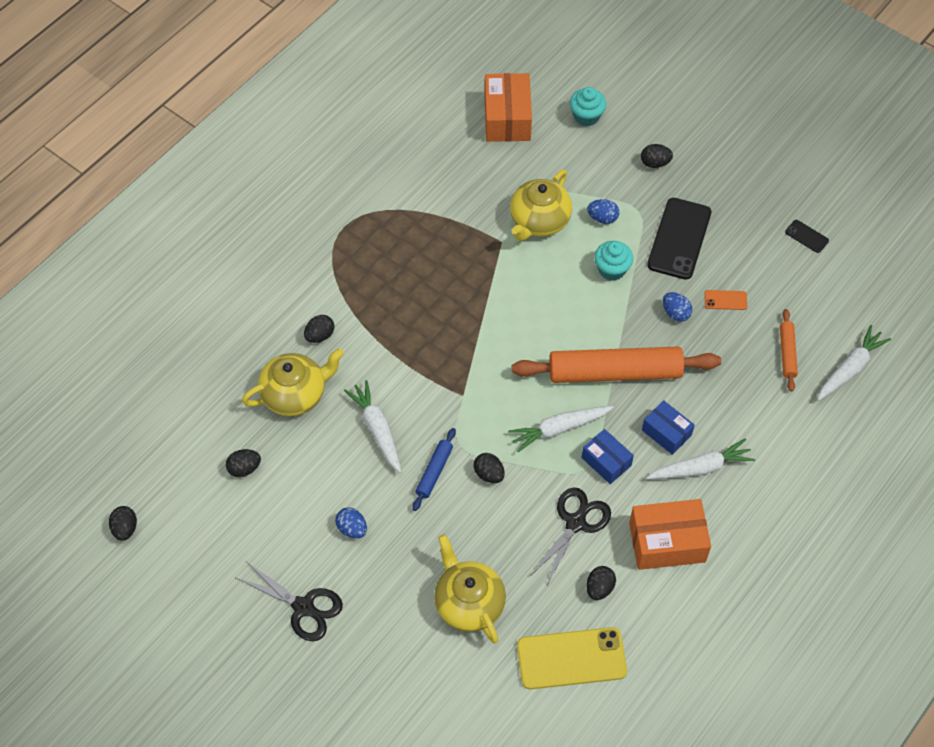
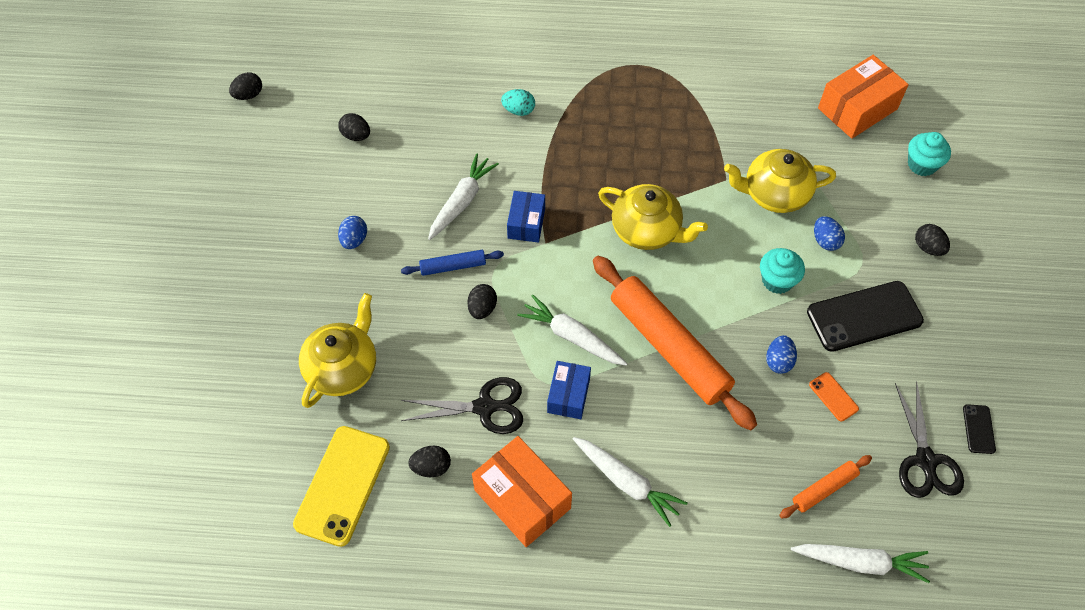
camera: 55 degrees right, 0 degrees up
black scissors [236,562,343,641] -> black scissors moved to [895,381,964,498]
yellow teapot [242,348,344,416] -> yellow teapot moved to [598,184,708,250]
black egg [304,315,334,343] -> turquoise egg [501,89,535,116]
yellow phone [517,627,627,689] -> yellow phone turned 60 degrees clockwise [293,426,390,547]
blue box [642,400,695,455] -> blue box moved to [507,191,545,243]

